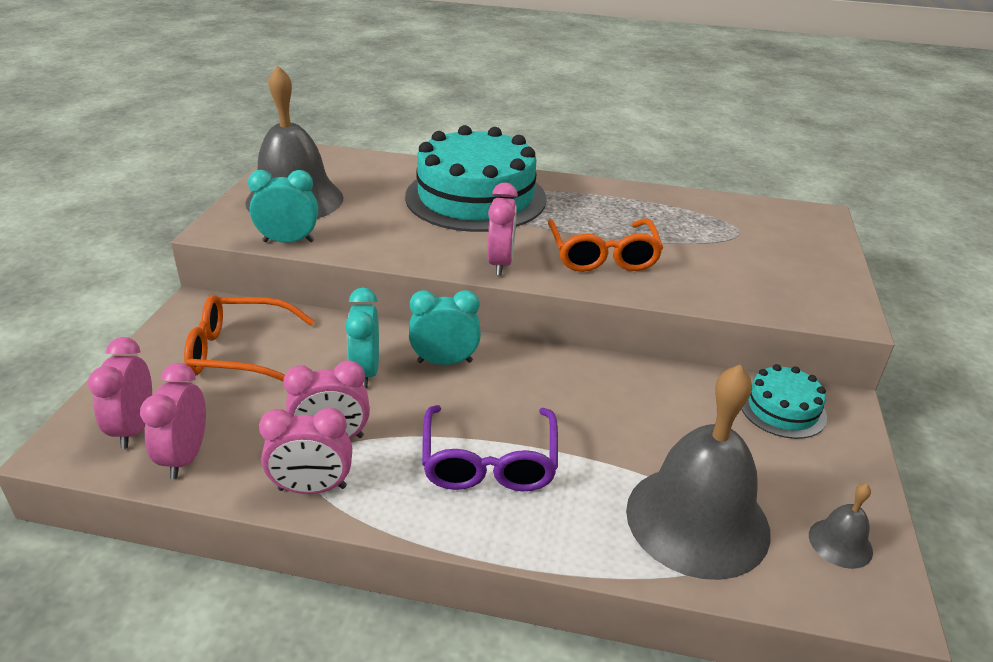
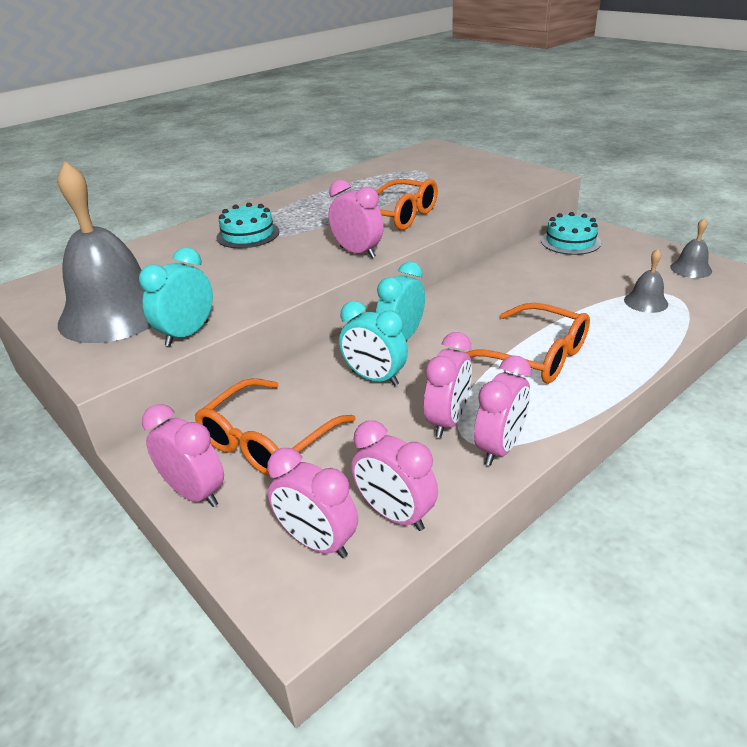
camera: 50 degrees left, 0 degrees up
turquoise cake [405,125,547,232] -> turquoise cake [216,203,280,248], size x0.46
purple glasses [422,405,558,491] -> orange glasses [466,303,590,384]
grey bell [626,365,771,580] -> grey bell [624,249,668,313], size x0.42
none -> pink clock [142,404,224,507]

